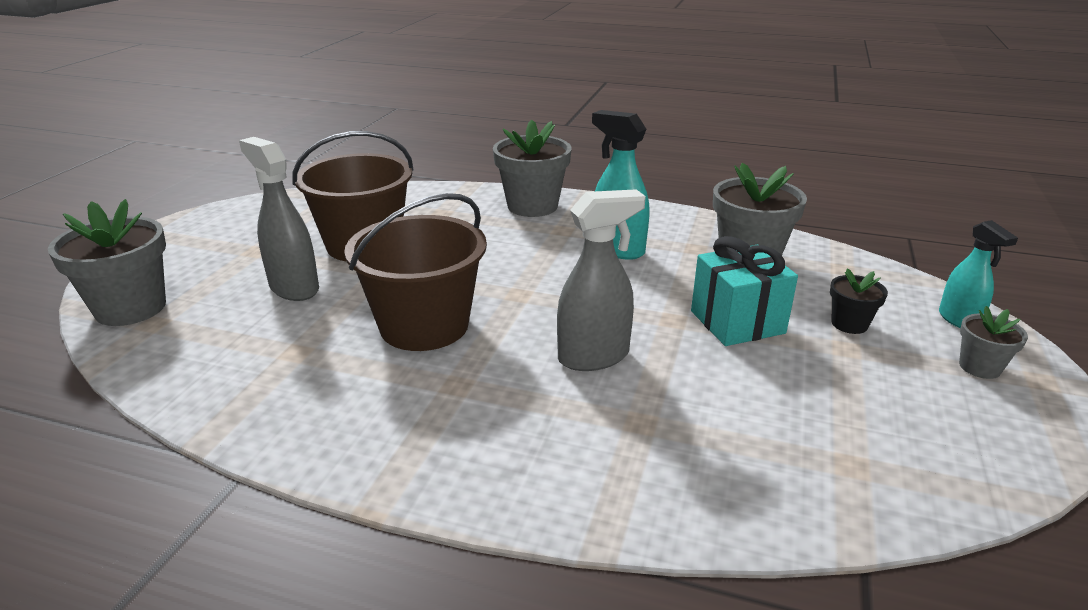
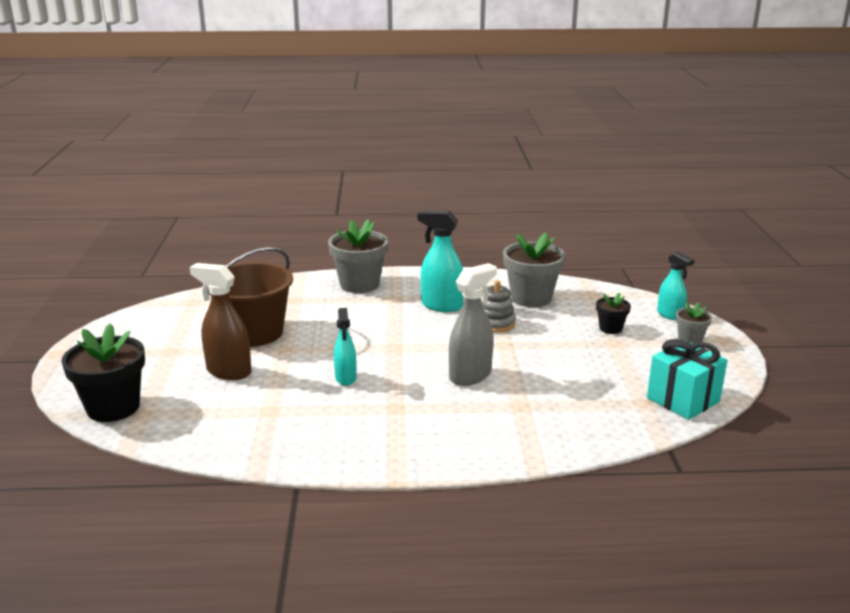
camera: 20 degrees left, 5 degrees down
grey flower pot [48,199,166,326] -> black flower pot [61,323,145,422]
grey spray bottle [239,137,319,301] -> brown spray bottle [190,263,252,380]
brown bucket [344,193,487,351] -> turquoise spray bottle [334,308,357,386]
turquoise gift [691,236,798,346] -> turquoise gift moved to [647,339,727,420]
none -> grey stacking toy [481,280,516,333]

